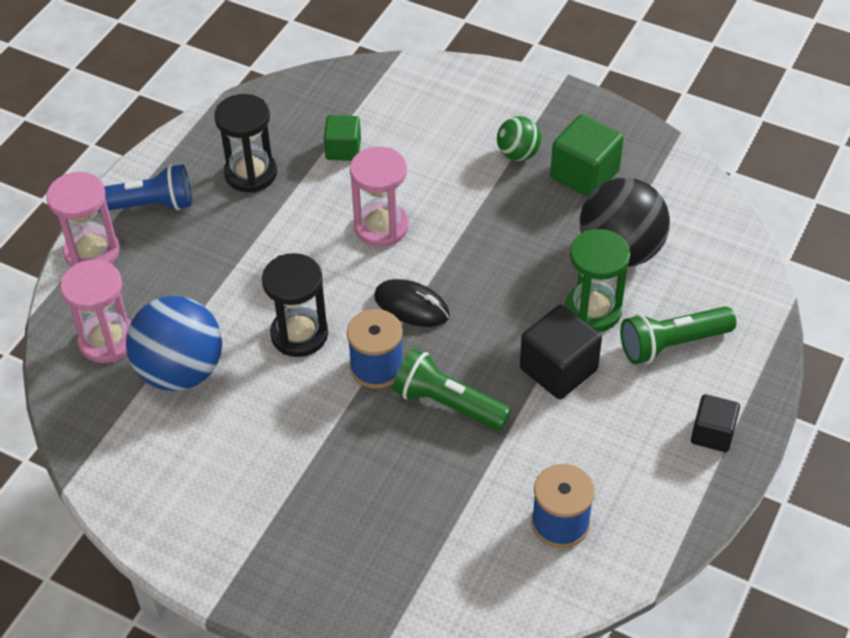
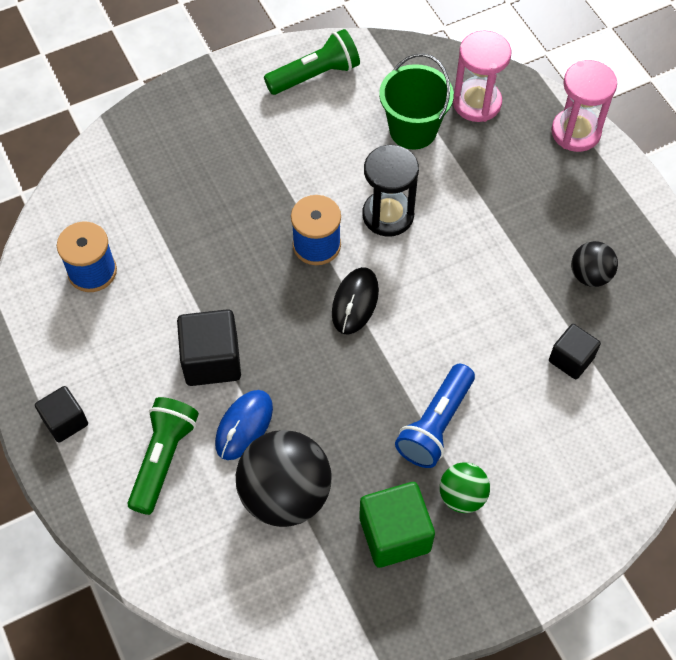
camera: 125 degrees right, 10 degrees up
blue flashlight [99,164,192,212] -> blue flashlight moved to [395,364,475,468]
blue ball [126,296,222,391] -> green bucket [379,54,454,149]
black hourglass [214,94,277,193] -> black ball [571,241,618,287]
green cube [324,115,361,161] -> black cube [549,324,601,379]
pink hourglass [350,146,409,247] -> none
black mouse [374,279,450,327] -> black mouse turned 45 degrees counterclockwise [332,267,379,335]
green flashlight [393,348,512,431] -> green flashlight moved to [264,29,360,95]
green hourglass [565,229,630,332] -> blue mouse [215,390,273,460]

